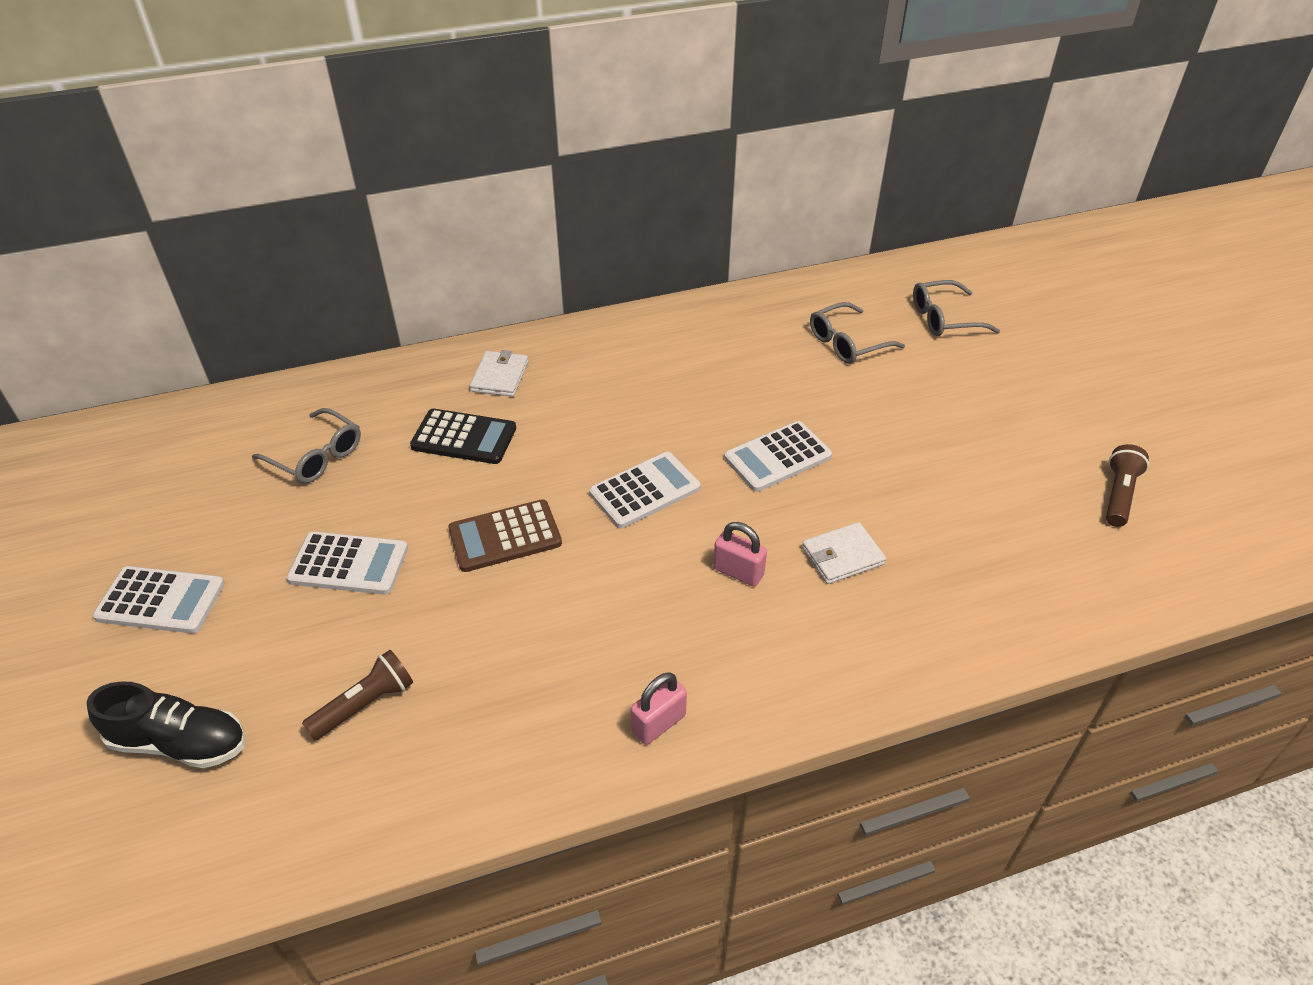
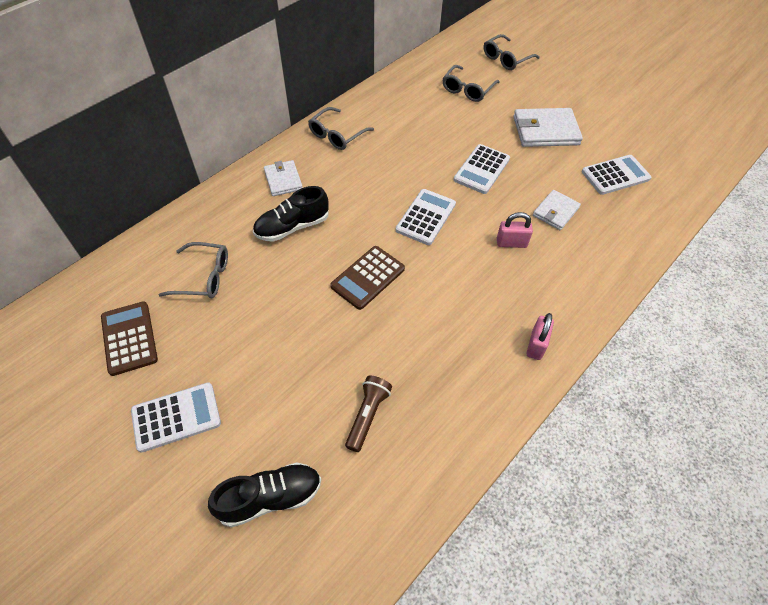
camera: 30 degrees left, 10 degrees up
white calculator [287,532,408,595] -> white calculator moved to [582,155,651,195]
black calculator [410,409,516,464] -> black shoe [253,186,329,242]
brown flashlight [1106,444,1149,527] -> none
none -> brown calculator [101,301,158,376]
none -> grey glasses [308,107,374,150]
none -> white wallet [513,108,583,147]

